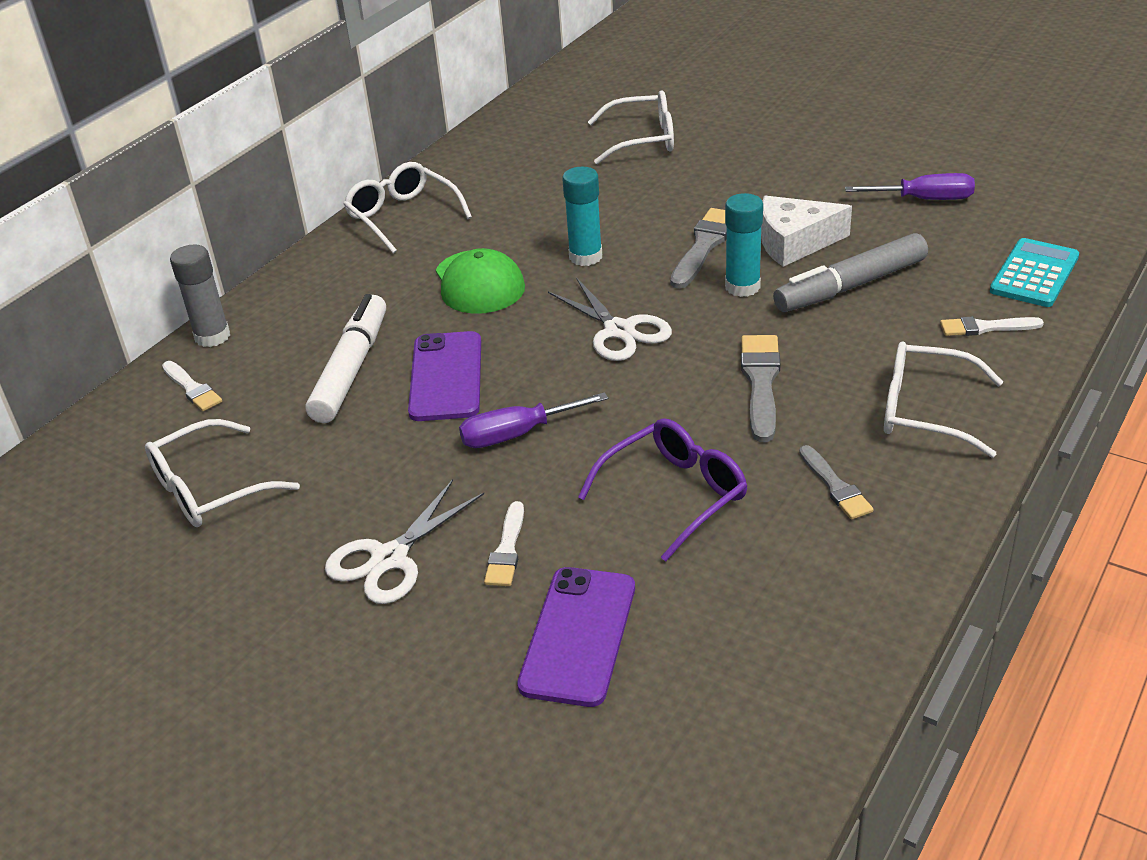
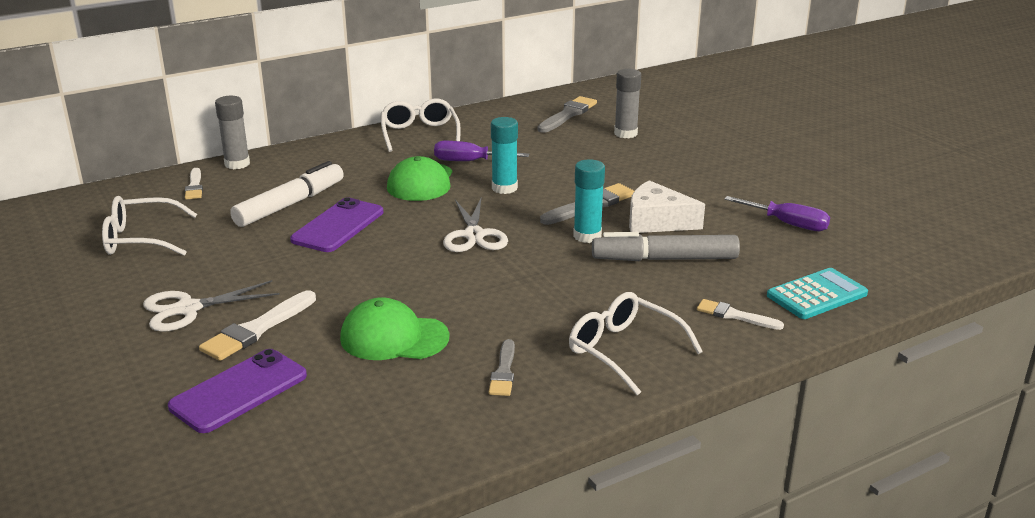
camera: 25 degrees right, 10 degrees down
purple screwdriver [459,392,608,448] -> purple screwdriver moved to [434,141,529,161]
white brush [484,501,524,586] -> white brush [199,290,316,361], size x1.57
purple glasses [578,418,747,562] -> green cap [340,297,450,360]
white glasses [588,90,674,164] -> grey glue stick [614,69,641,138]
grey brush [741,335,781,442] -> grey brush moved to [538,96,597,133]

